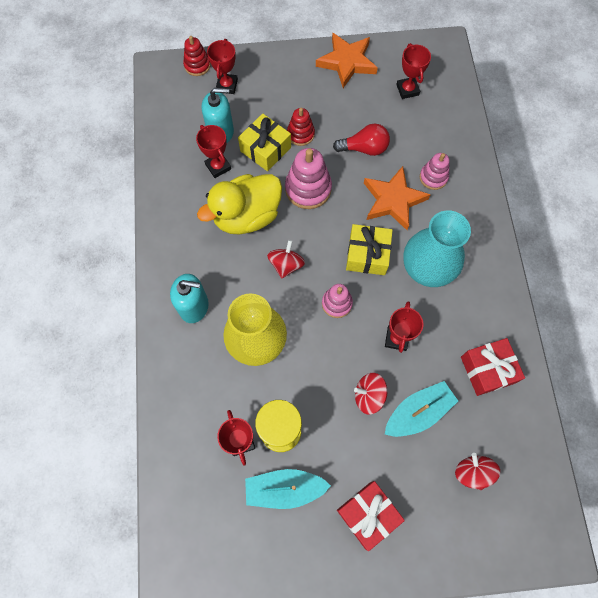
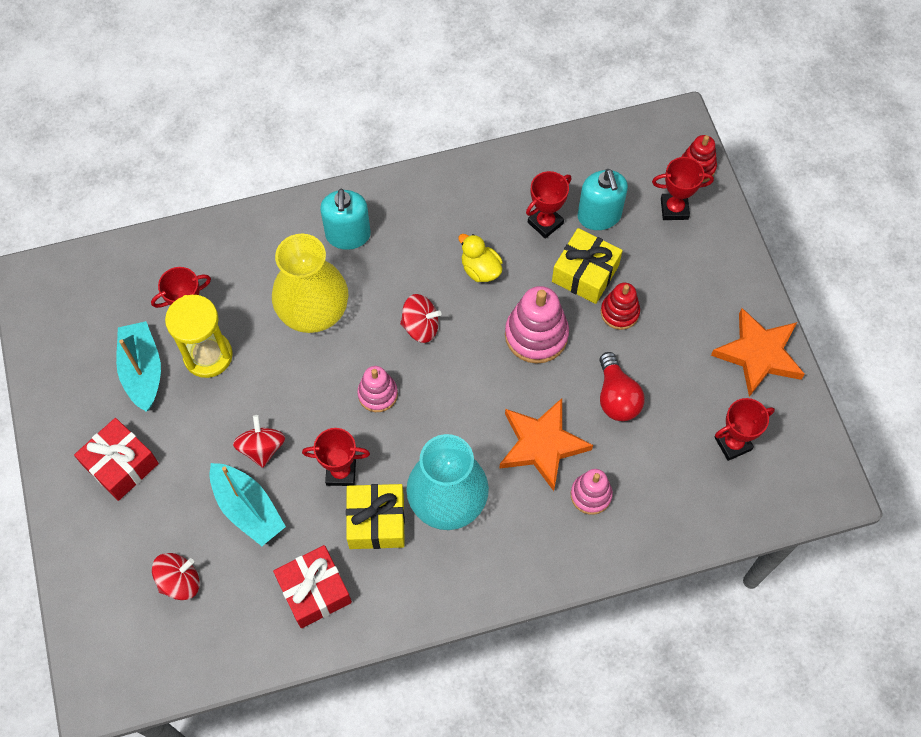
camera: 80 degrees right, 5 degrees down
yellow duck [197,174,282,235] -> yellow duck [458,234,503,282], size x0.50
yellow gift [346,224,393,275] -> yellow gift moved to [346,484,405,549]

